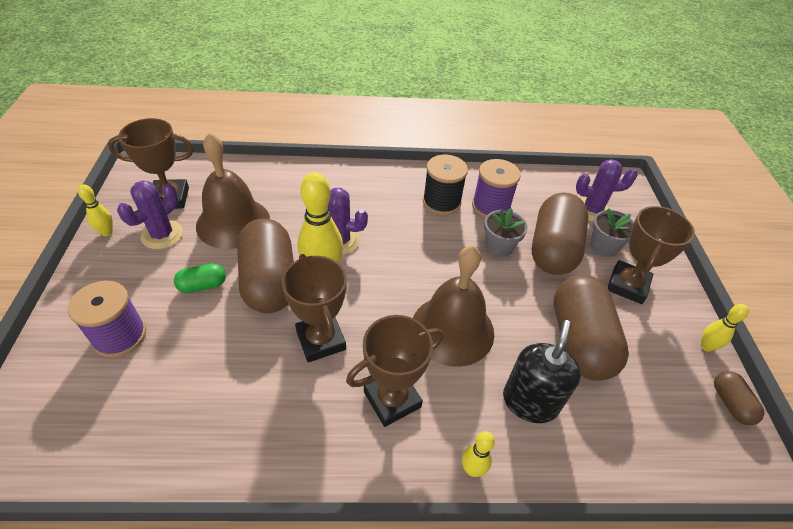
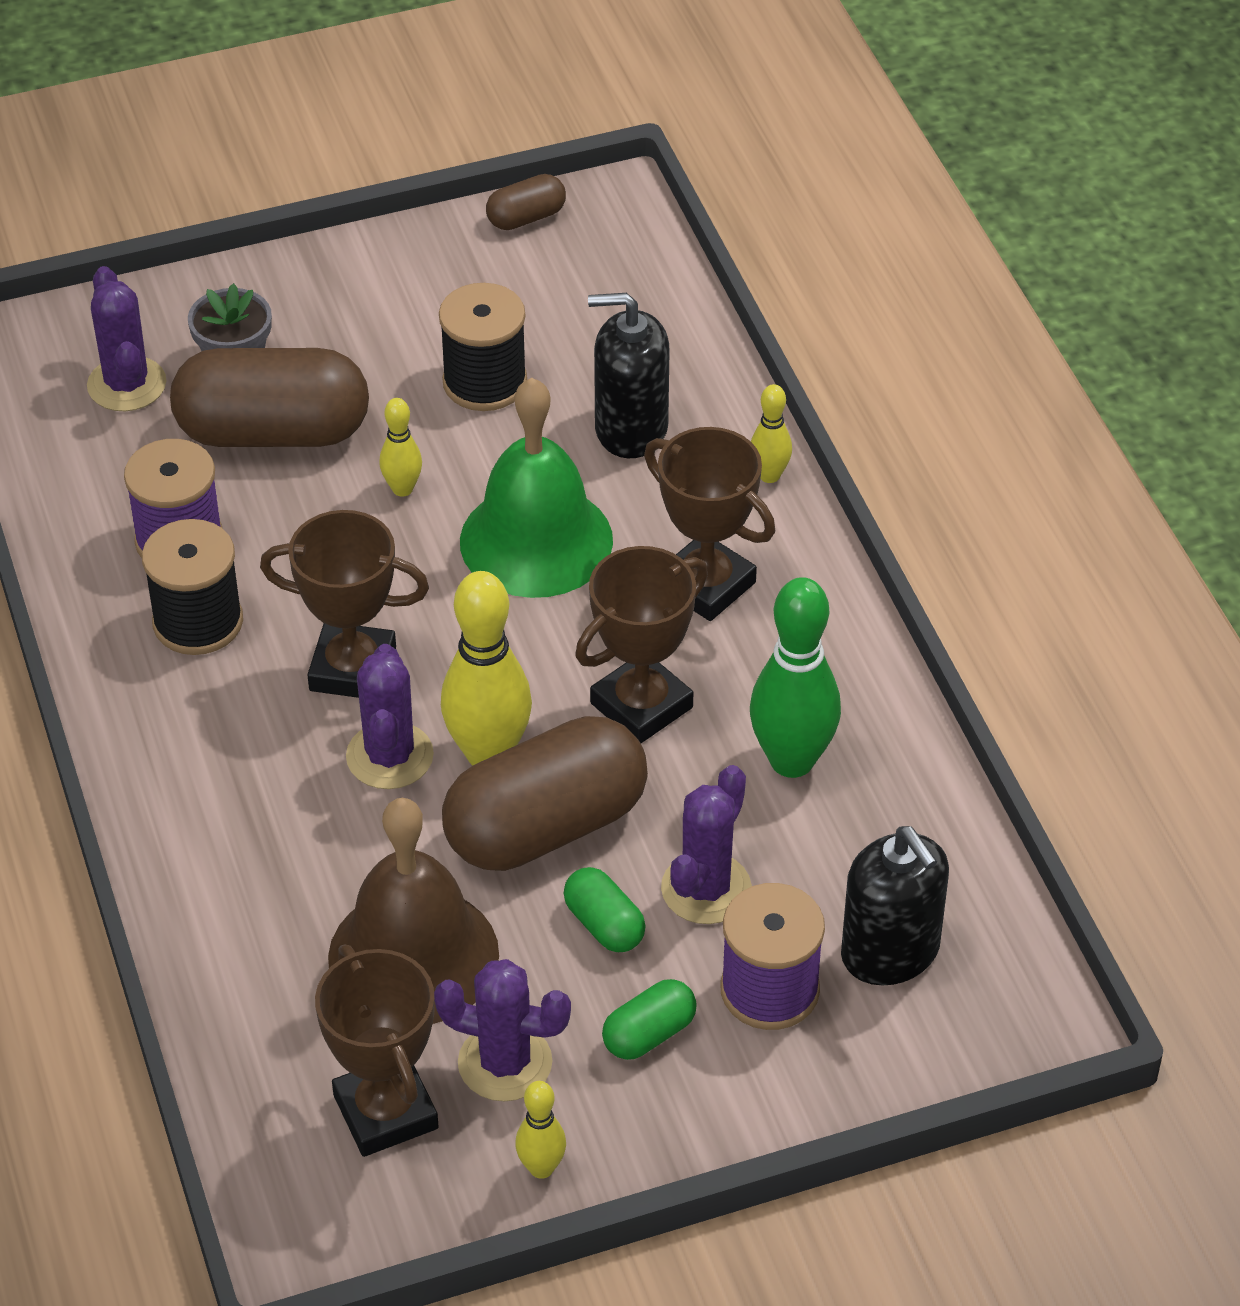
camera: 105 degrees left, 0 degrees up
brown bell [413,245,494,367] -> green bell [460,378,613,598]
grey flower pot [484,208,528,257] -> none
brown capsule [554,275,629,381] -> black spool [439,283,527,411]
brown trophy [607,206,695,304] -> brown trophy moved to [260,510,429,698]
yellow bowling pin [701,304,749,352] -> yellow bowling pin moved to [379,398,422,497]
none -> green capsule [602,979,697,1060]
none -> purple cactus [661,765,752,924]
none -> green bowling pin [750,577,841,778]
none -> black soap dispenser [841,826,949,985]

